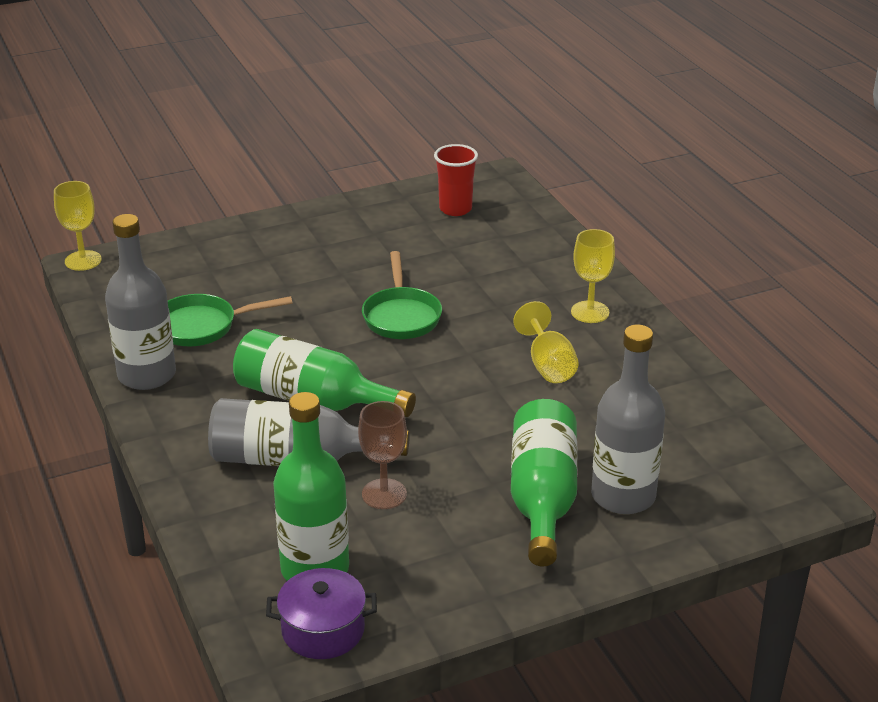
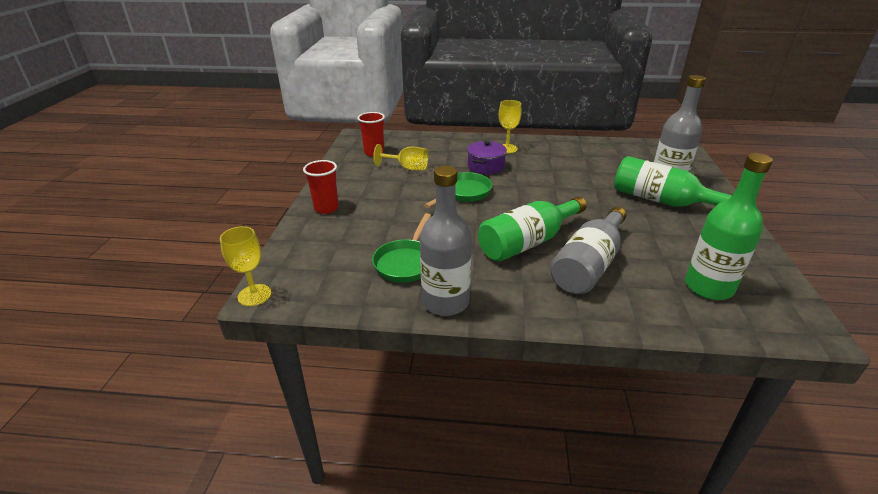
camera: 60 degrees left, 0 degrees up
purple pot [266,568,377,659] -> purple pot moved to [467,141,507,175]
brown goblet [358,401,407,509] -> none
green pan [362,251,442,339] -> green pan turned 75 degrees counterclockwise [424,172,492,208]
yellow goblet [513,301,579,383] -> yellow goblet moved to [373,144,428,171]
none -> red cup [303,160,339,214]

